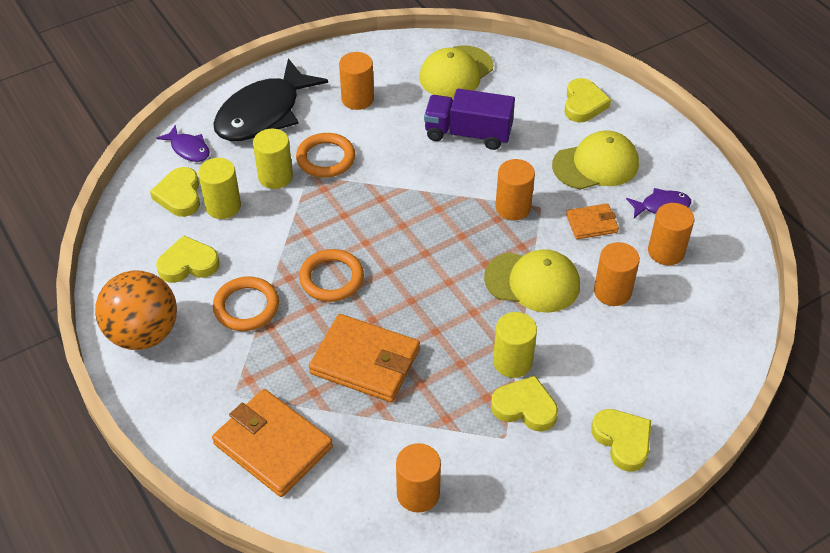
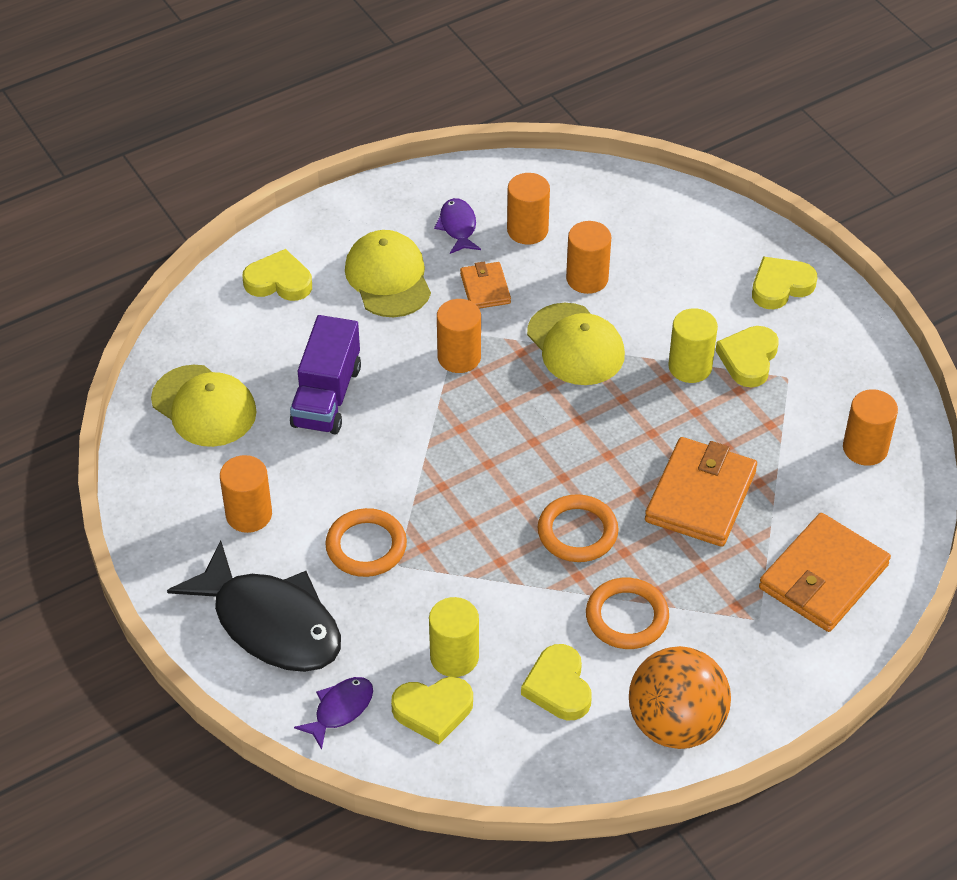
camera: 90 degrees left, 0 degrees up
yellow cylinder [253,128,293,189] -> none
yellow cap [484,249,580,313] -> yellow cap turned 135 degrees clockwise [527,303,625,385]

